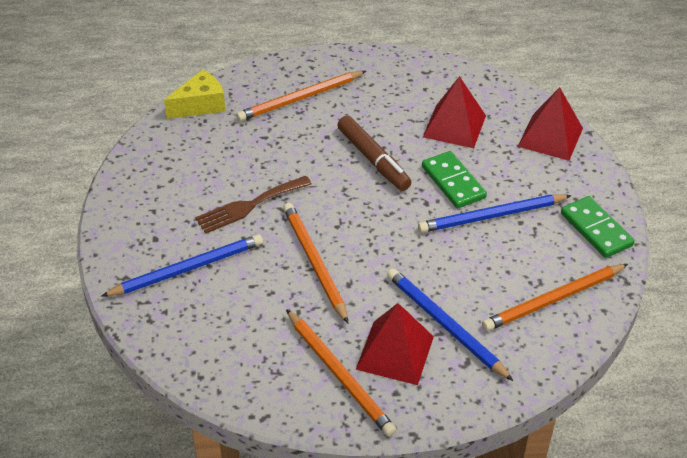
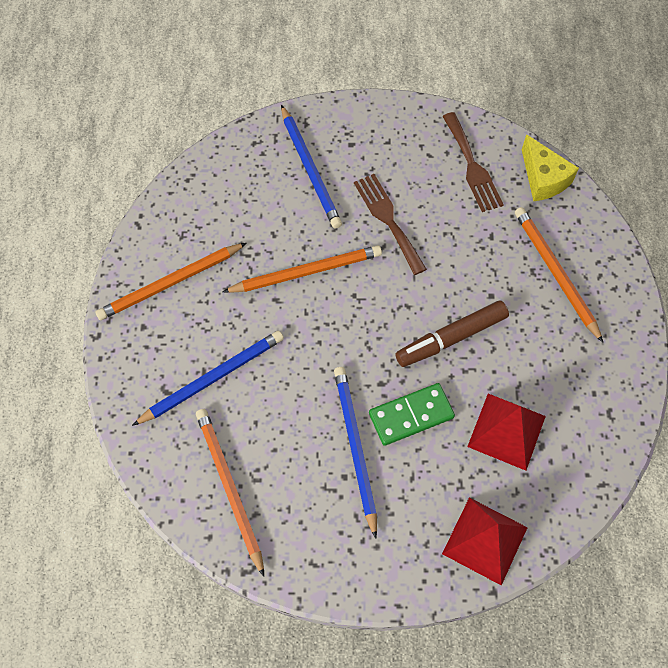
camera: 95 degrees right, 20 degrees up
red pyramid [356,303,434,385] -> none
green domino [561,196,635,258] -> none
none -> brown fork [442,112,504,212]

